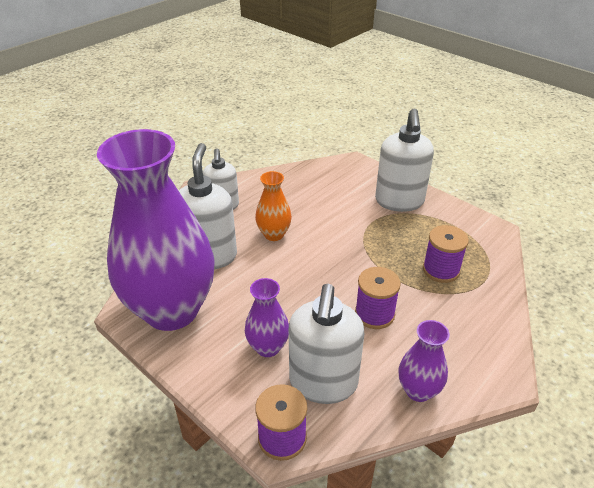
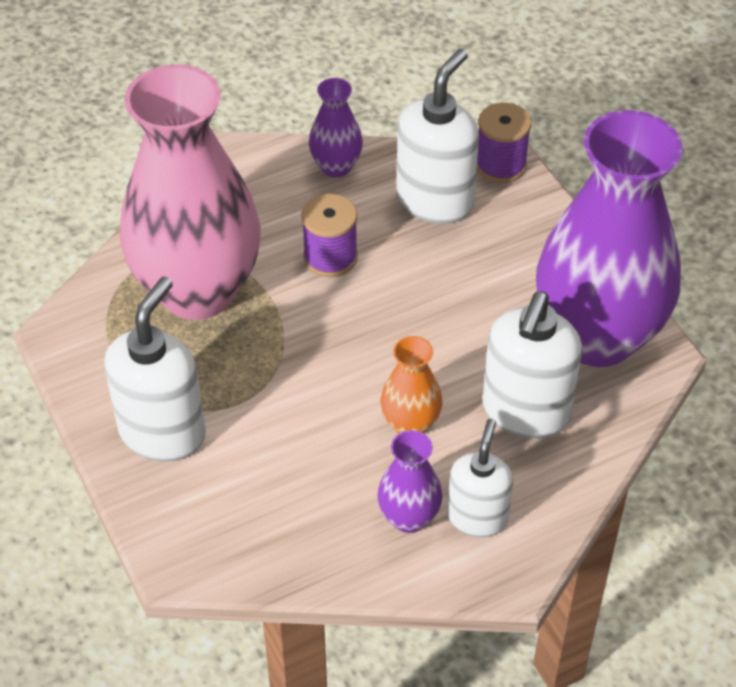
camera: 160 degrees left, 10 degrees up
purple vase [245,278,289,357] -> purple vase moved to [377,430,442,533]
purple spool [423,225,469,283] -> pink vase [120,64,261,320]

